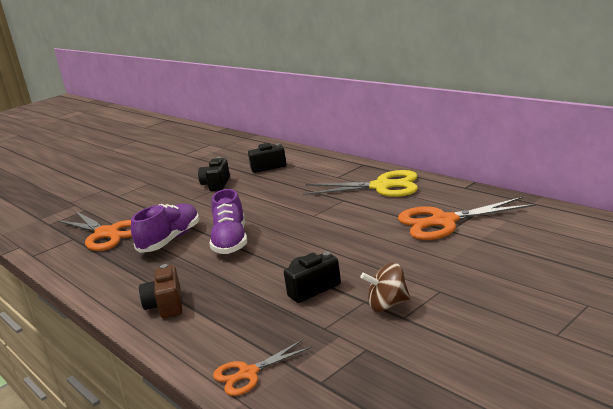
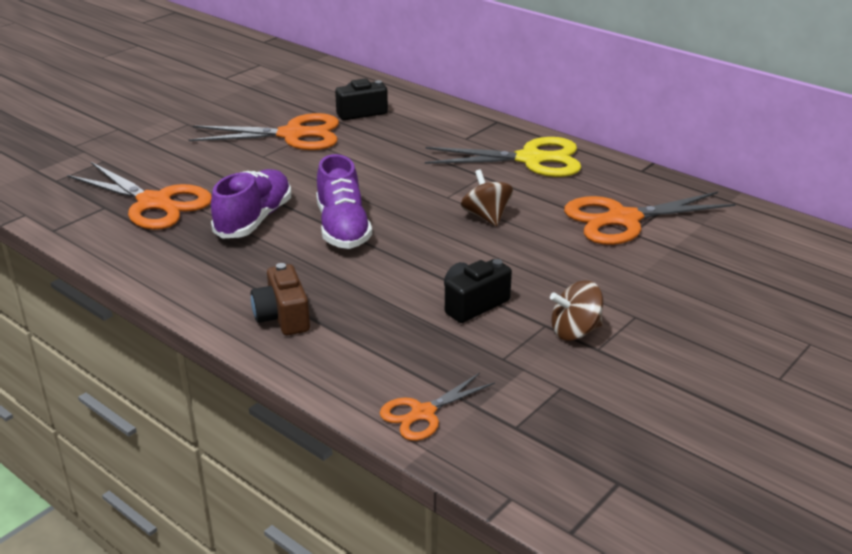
camera: 10 degrees left, 10 degrees up
black camera [198,157,230,191] -> orange scissors [189,113,339,150]
none -> brown spinning top [461,169,513,226]

